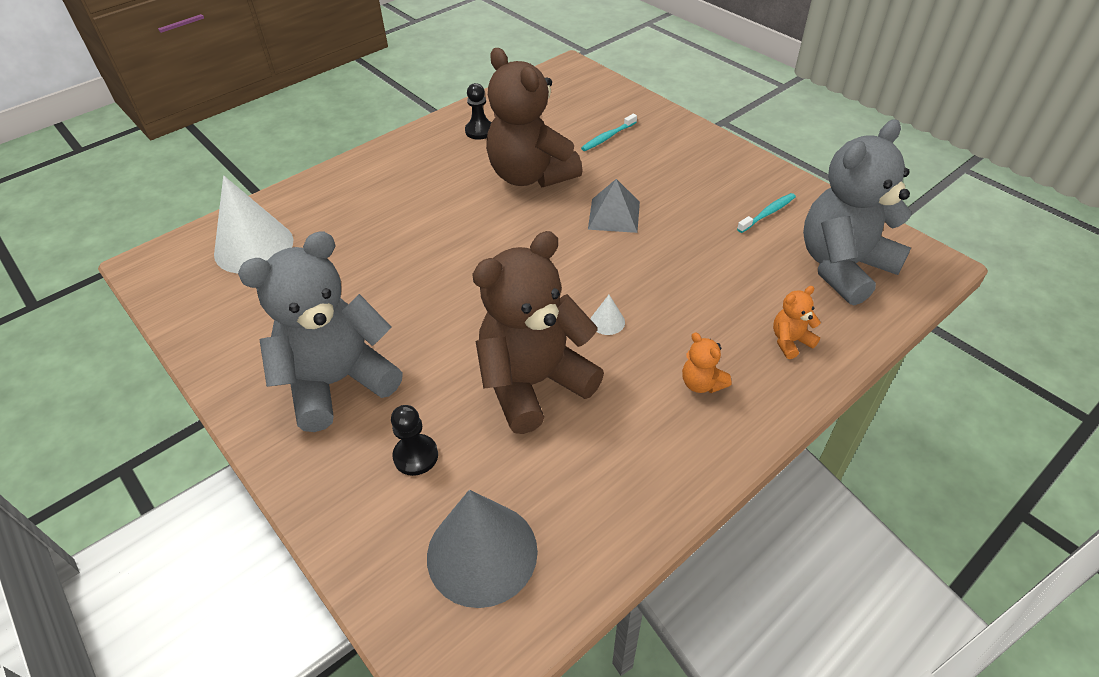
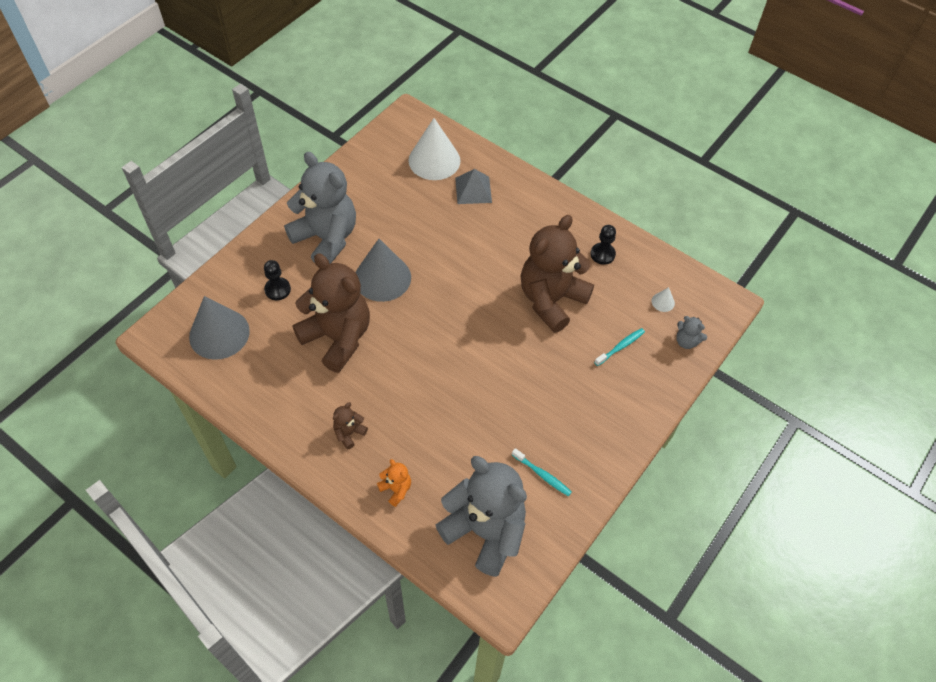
camera: 75 degrees right, 10 degrees up
turquoise toothbrush [581,114,637,151] -> turquoise toothbrush turned 105 degrees clockwise [594,328,645,366]
grey pyramid [588,179,640,233] -> grey pyramid moved to [455,169,492,204]
white cone [591,295,625,335] -> white cone moved to [652,287,675,312]
orange teddy bear [682,333,732,393] -> brown teddy bear [333,402,368,450]
none -> grey cone [356,239,411,302]
none -> grey teddy bear [676,316,707,349]

